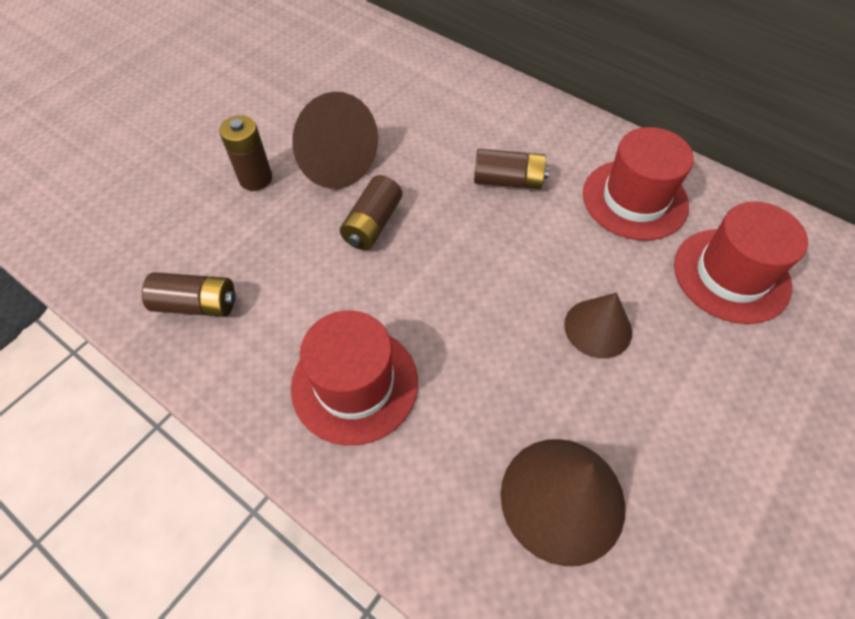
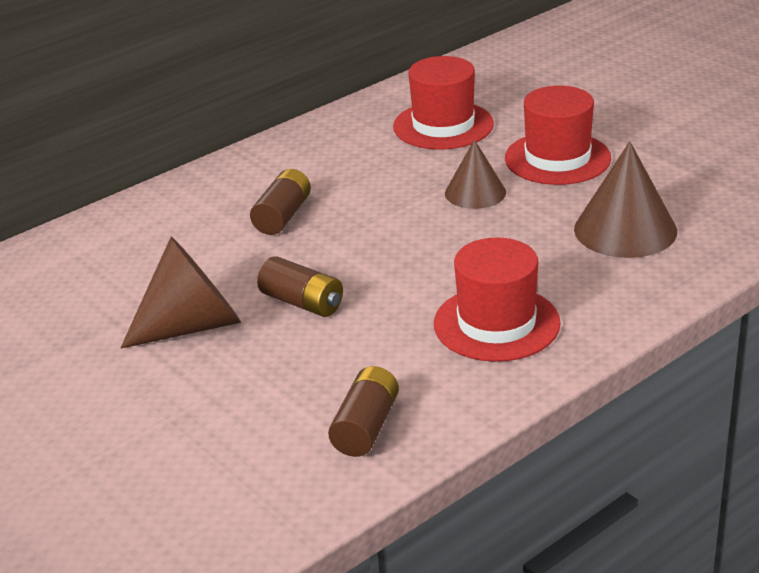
camera: 75 degrees left, 25 degrees down
brown battery [219,115,272,191] -> none
red hat [583,127,694,241] -> red hat moved to [505,86,611,185]

